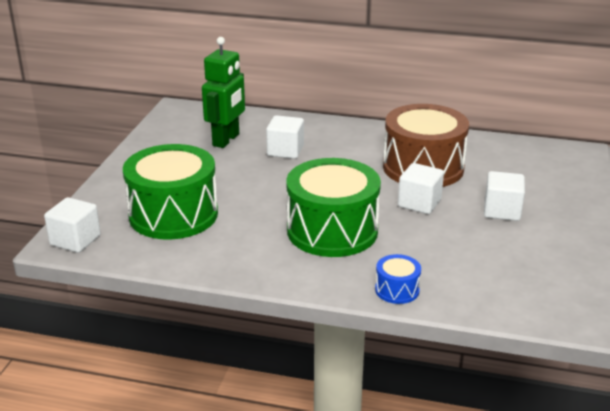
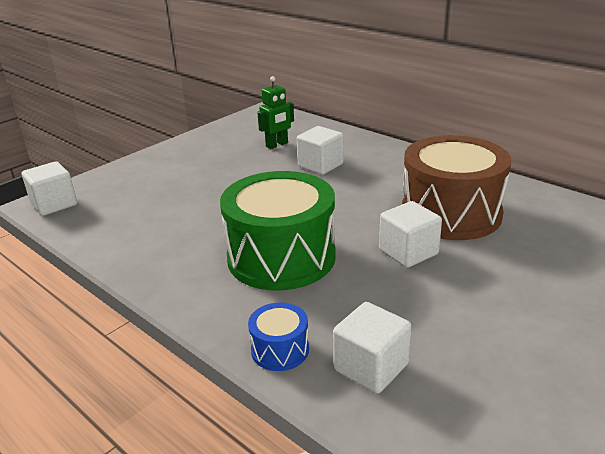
camera: 30 degrees right, 0 degrees up
green drum [123,144,218,239] -> none
green robot [202,37,245,148] -> green robot [257,76,294,149], size x0.63
white cube [484,171,525,221] -> white cube moved to [333,302,411,394]

